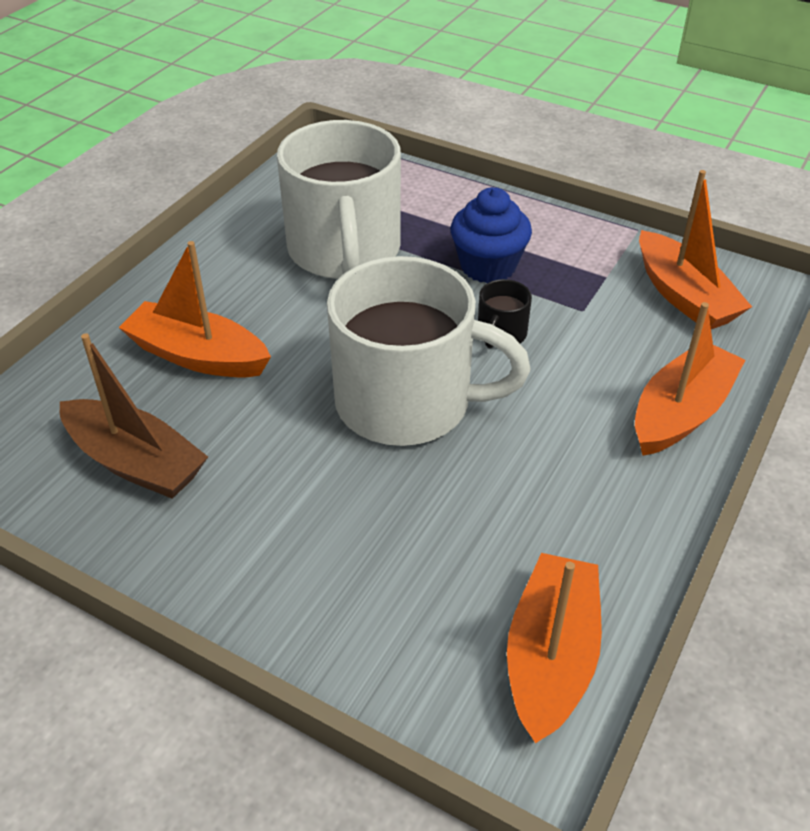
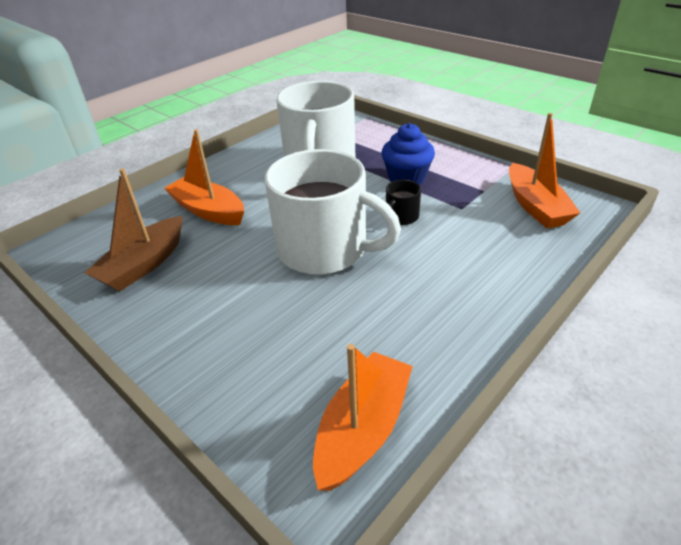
camera: 15 degrees right, 5 degrees down
brown boat [60,333,208,499] -> brown boat turned 75 degrees clockwise [84,168,183,291]
orange boat [635,302,745,456] -> none

